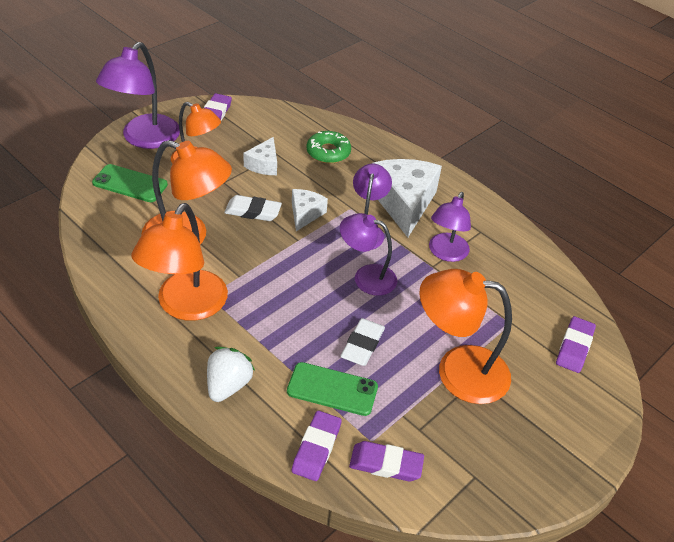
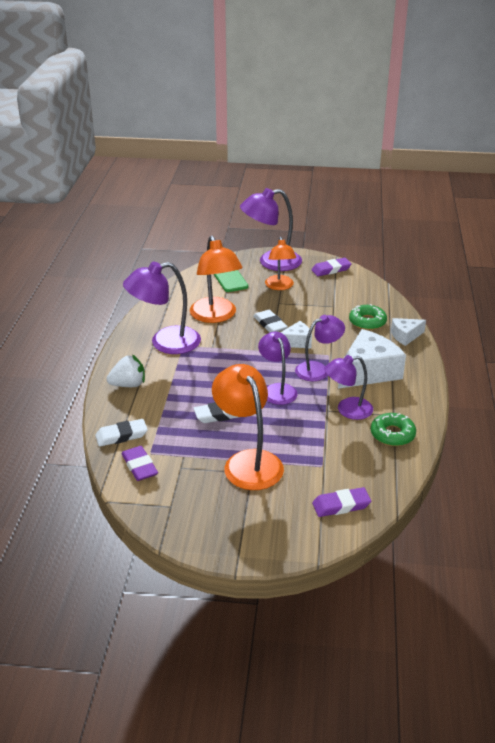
camera: 55 degrees right, 10 degrees down
orange lamp [131,203,228,321] -> purple lamp [123,262,201,354]
white cheese [243,137,277,175] -> white cheese moved to [391,318,426,346]
green phone [287,362,378,416] -> none
purple eraser [292,411,342,481] -> white eraser [95,419,148,447]
none -> green donut [371,413,416,446]

